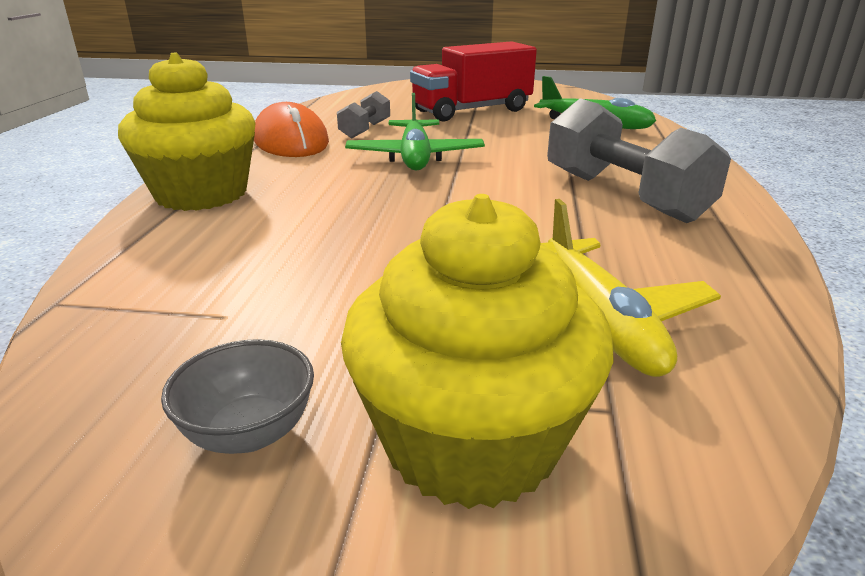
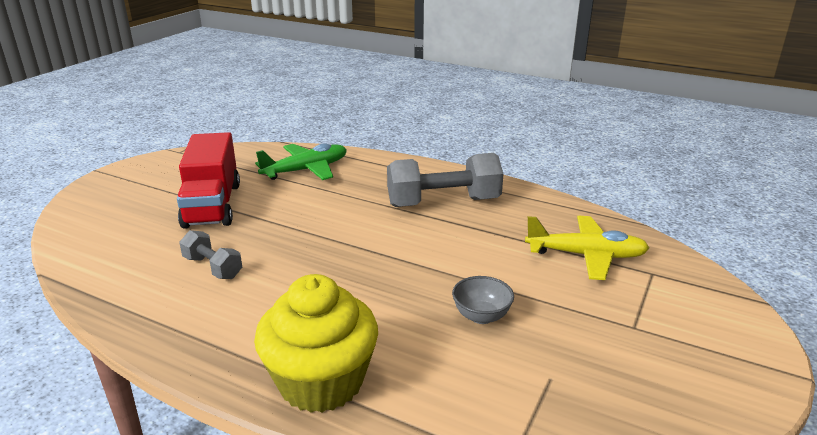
camera: 70 degrees left, 0 degrees up
grey bowl [161,339,314,454] -> grey bowl moved to [452,276,514,324]
orange mouse [254,102,329,157] -> none
yellow cupcake [341,194,614,509] -> none
green plane [345,93,485,171] -> none

